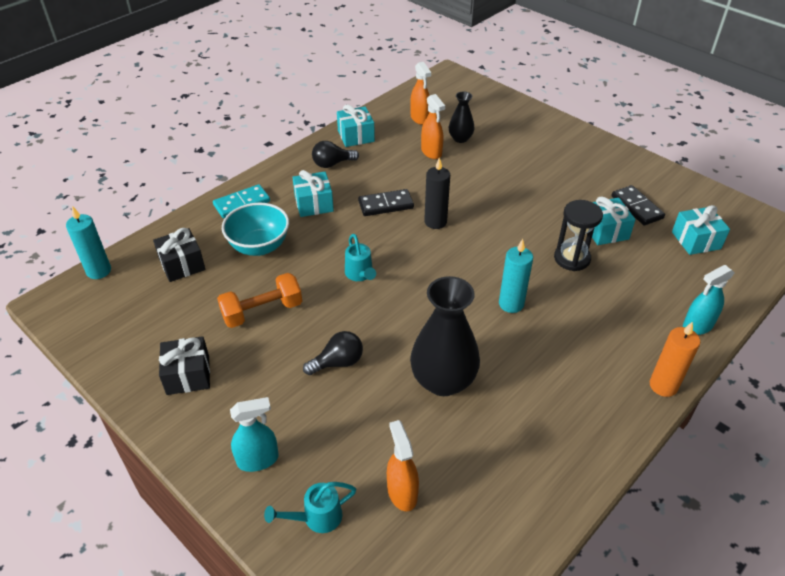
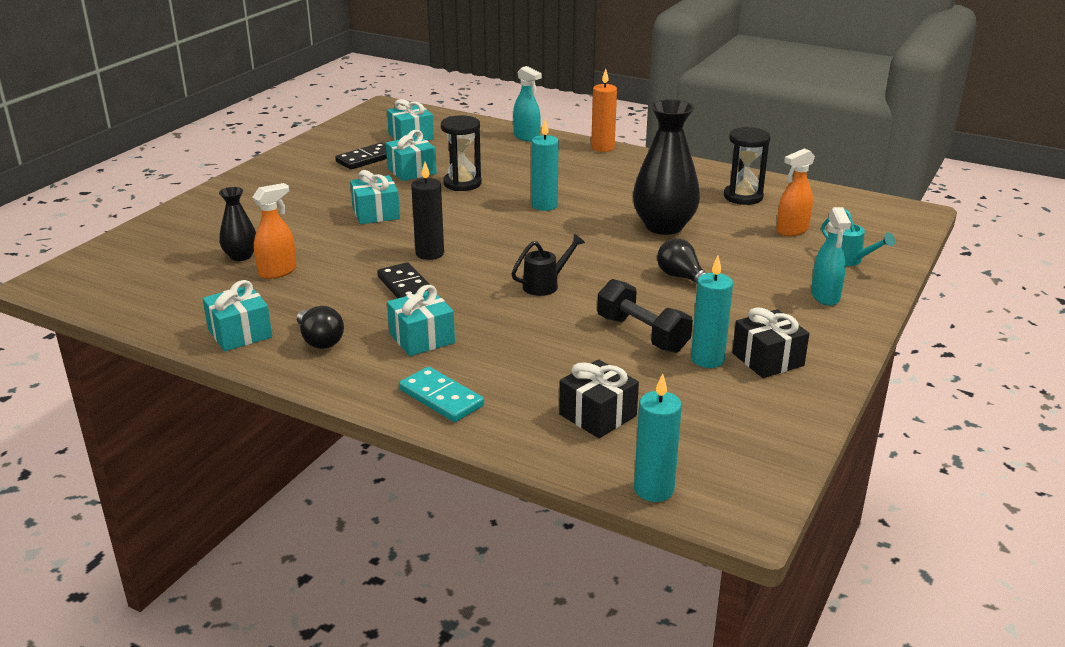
camera: 105 degrees left, 15 degrees down
orange dumbbell [217,273,302,328] -> black dumbbell [597,279,693,353]
turquoise bowl [222,203,289,256] -> none
turquoise spray bottle [230,397,279,472] -> turquoise spray bottle turned 150 degrees counterclockwise [811,207,851,306]
turquoise watering can [345,234,376,281] -> black watering can [511,234,585,296]
orange spray bottle [410,62,431,125] -> none
none -> turquoise gift [350,170,400,224]
none -> turquoise candle [691,256,733,368]
none -> black hourglass [724,127,771,205]

